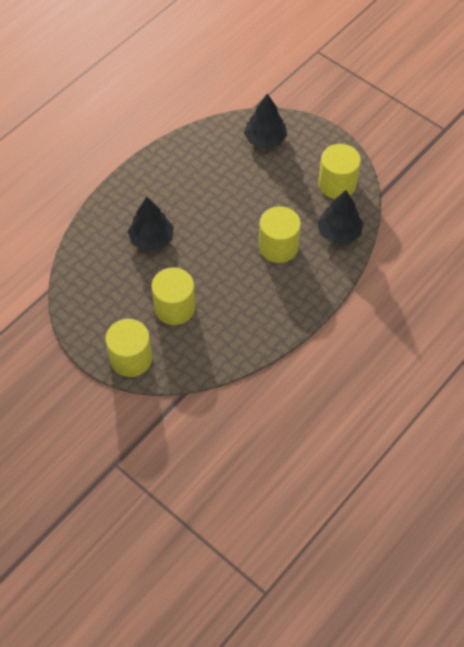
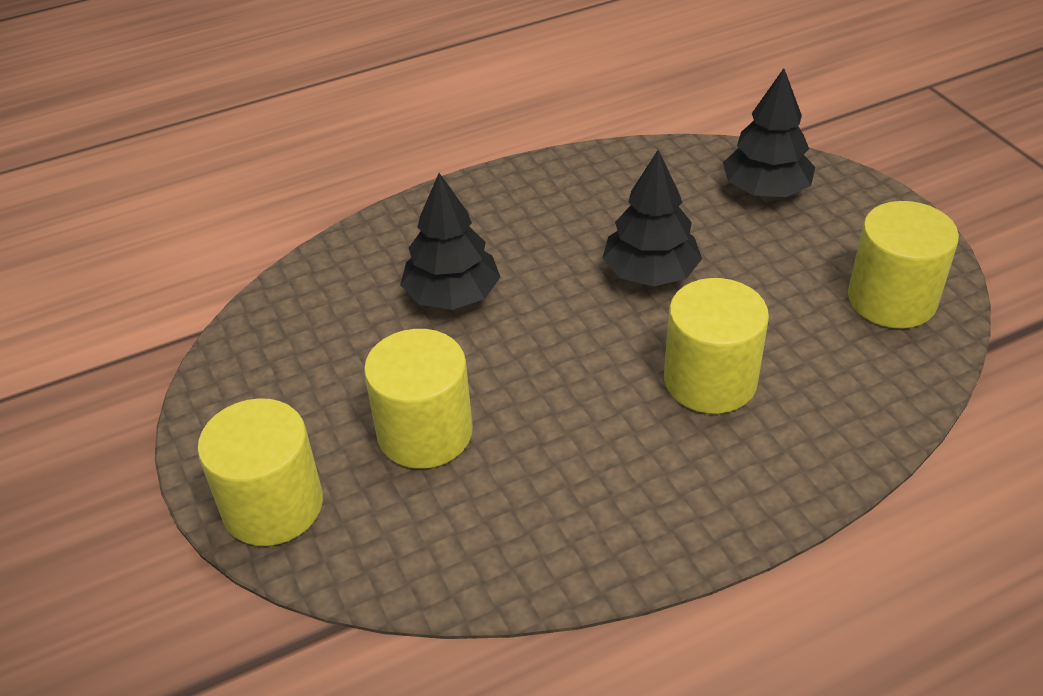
camera: 25 degrees right, 15 degrees down
black tree [317,190,363,244] -> black tree moved to [603,150,702,287]

